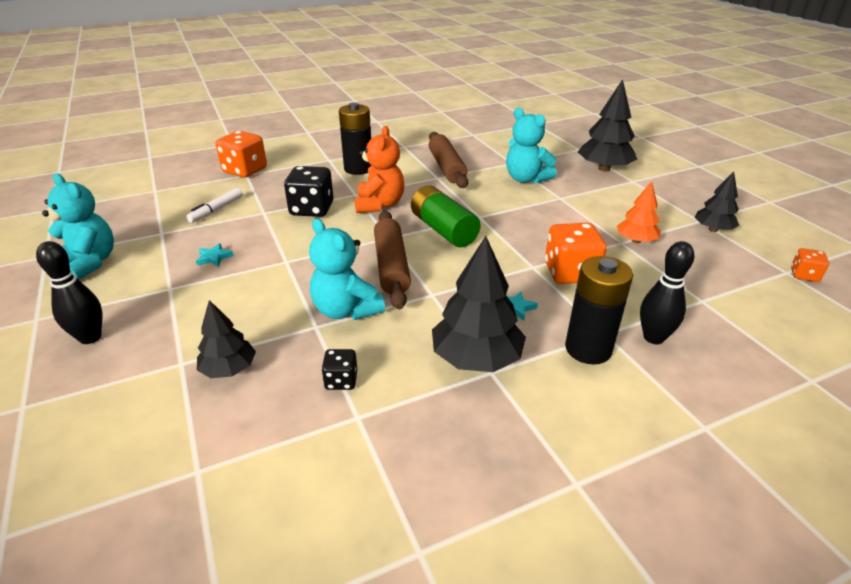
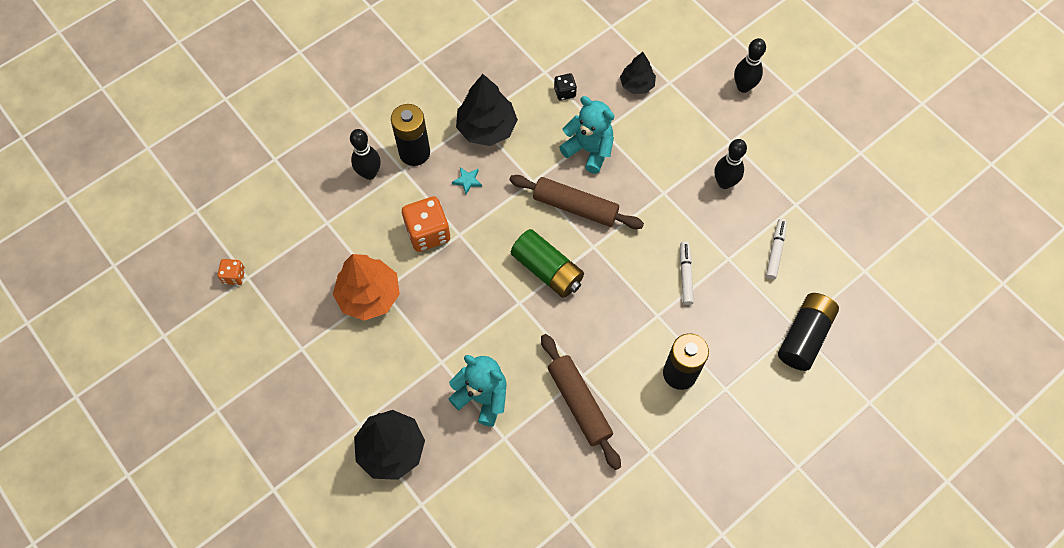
camera: 165 degrees right, 30 degrees up
turquoise teddy bear [42,173,114,280] -> none
turquoise star [196,243,234,267] -> black bowling pin [715,139,747,189]
orange dice [216,131,267,178] -> black battery [778,293,839,371]
black dice [284,166,334,217] -> white marker [680,241,694,305]
orange teddy bear [354,126,404,213] -> none
brown rolling pin [374,211,411,310] -> brown rolling pin turned 45 degrees counterclockwise [509,175,644,229]
orange tree [617,181,661,243] -> orange tree [333,254,400,321], size x1.66
black tree [695,171,739,232] -> none

